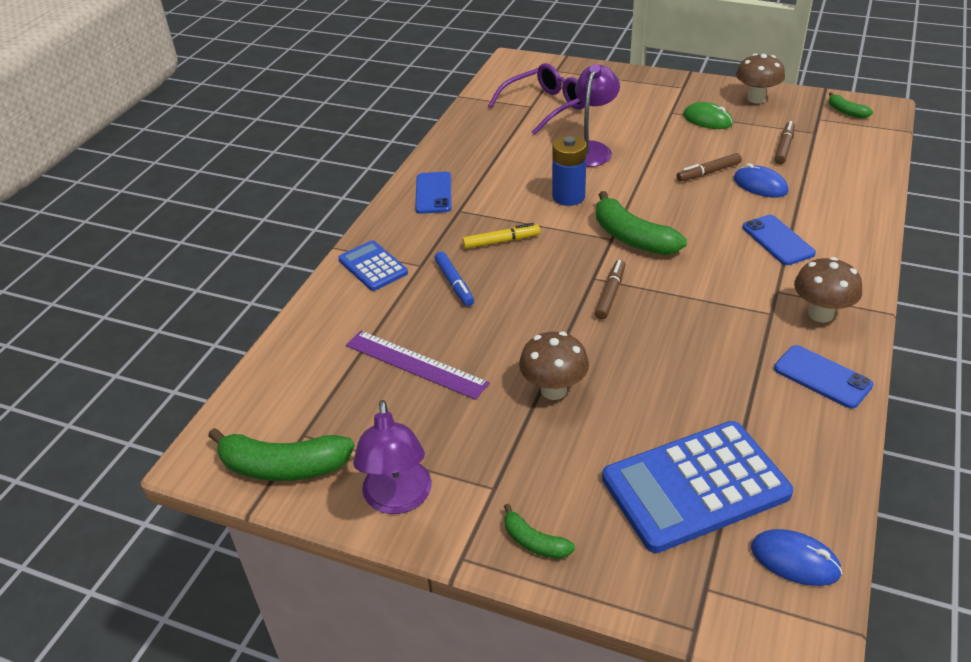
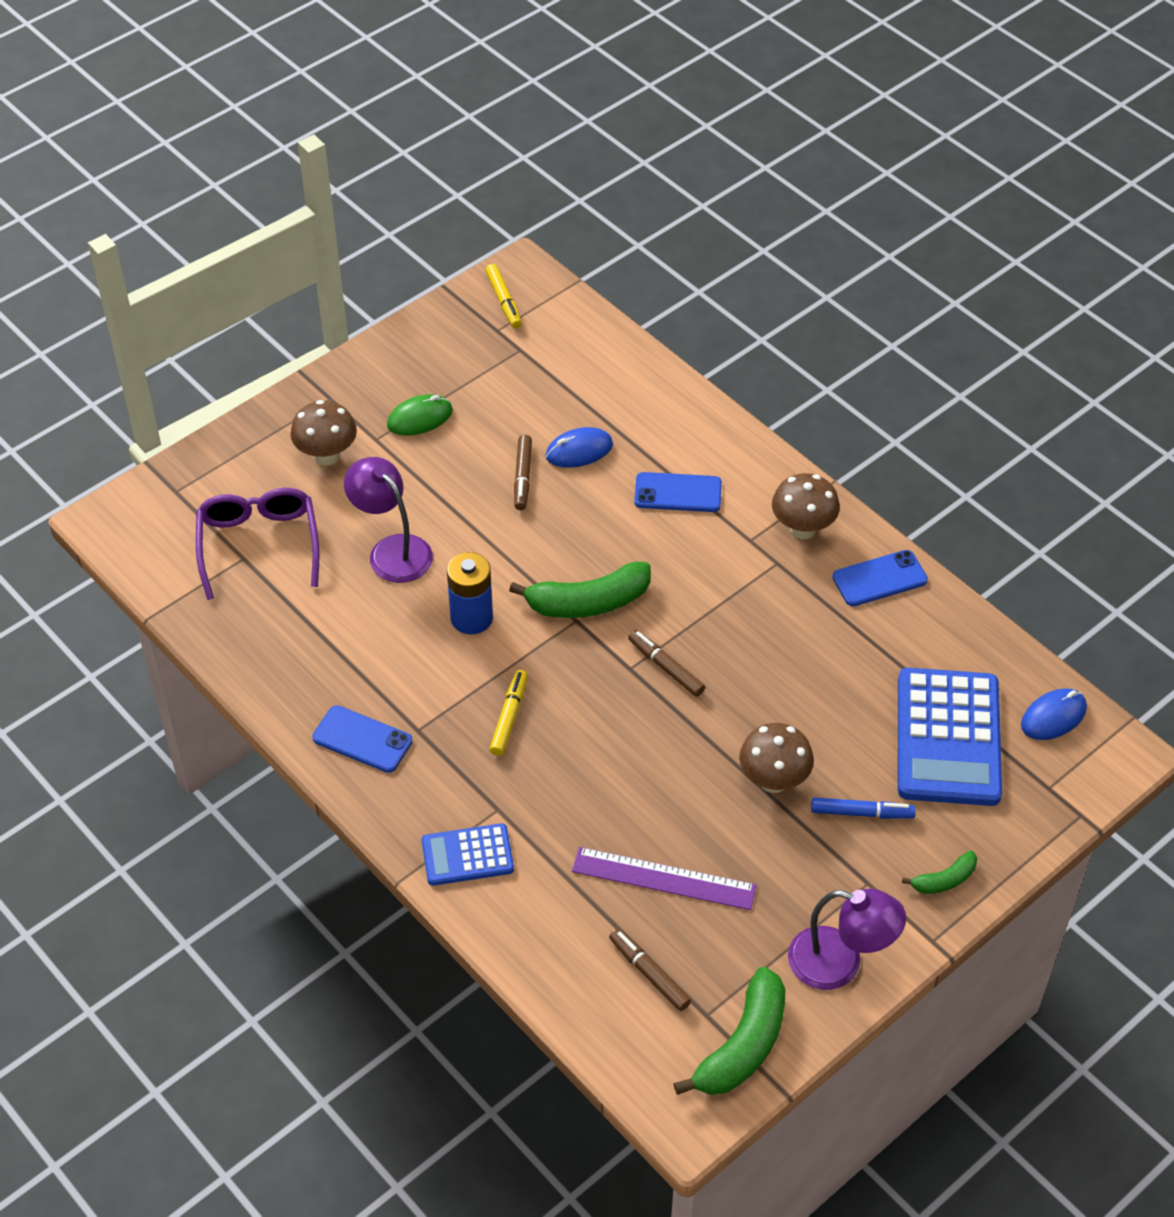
camera: 65 degrees left, 10 degrees up
purple ruler [346,331,489,400] -> purple ruler turned 45 degrees clockwise [572,847,757,910]
blue marker [435,251,474,306] -> blue marker moved to [811,797,916,819]
brown mushroom [736,53,785,104] -> brown mushroom moved to [290,400,357,466]
brown marker [775,121,795,164] -> brown marker moved to [609,928,691,1011]
green banana [828,92,873,118] -> yellow marker [485,264,522,328]

